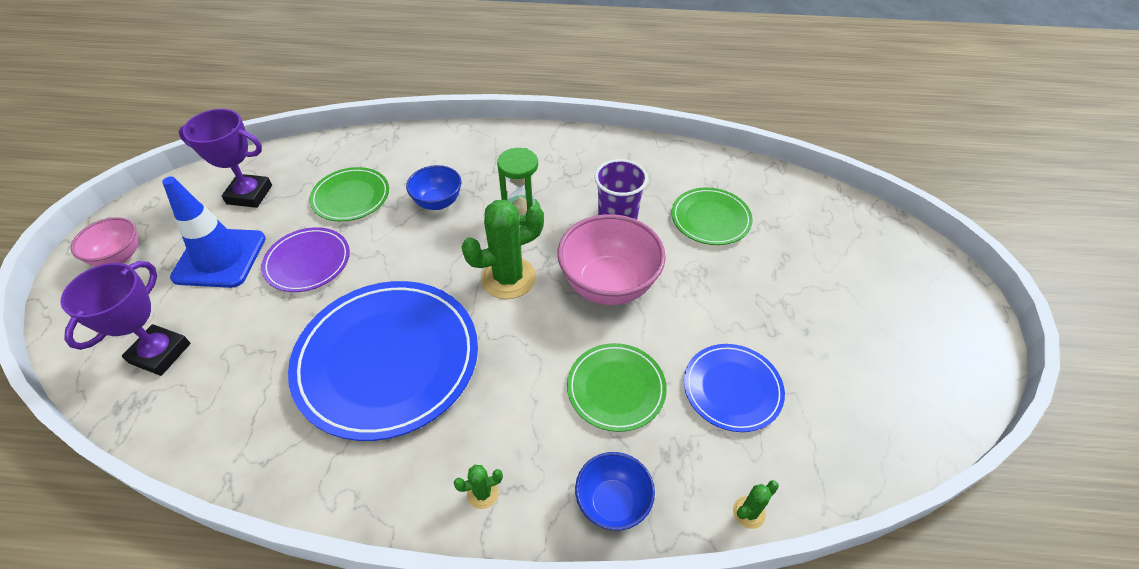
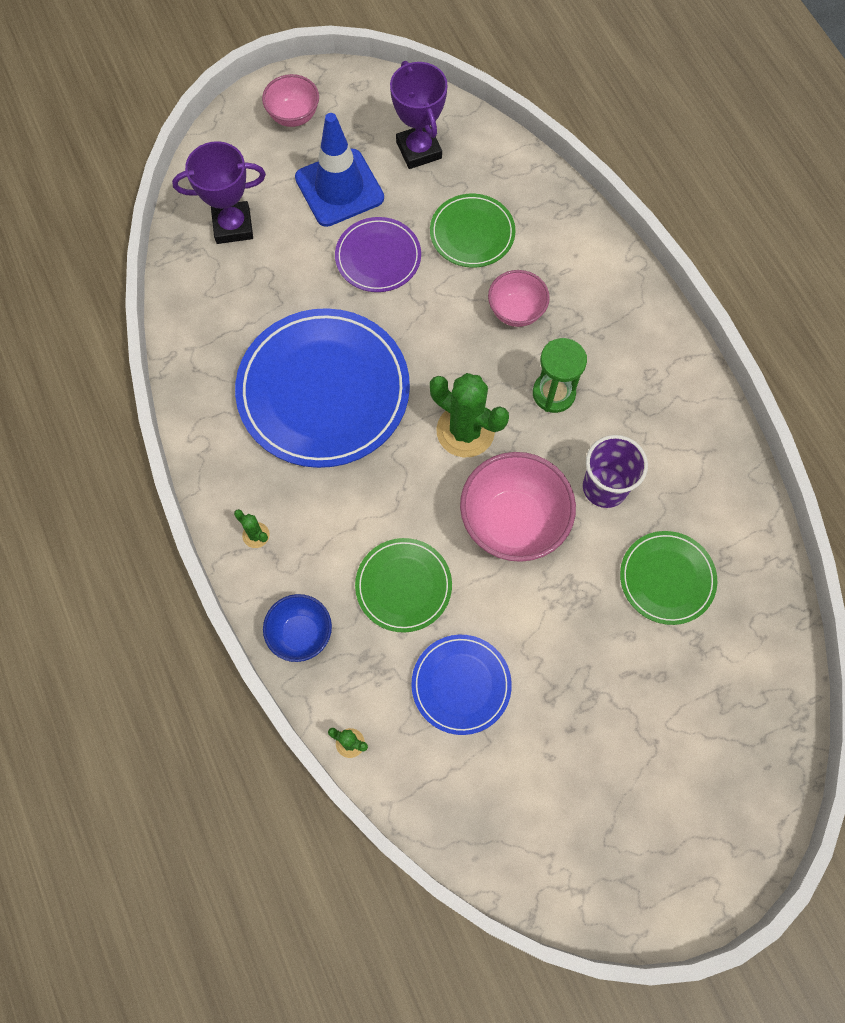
camera: 60 degrees right, 20 degrees up
blue bowl [406,165,461,210] -> pink bowl [488,270,550,327]

